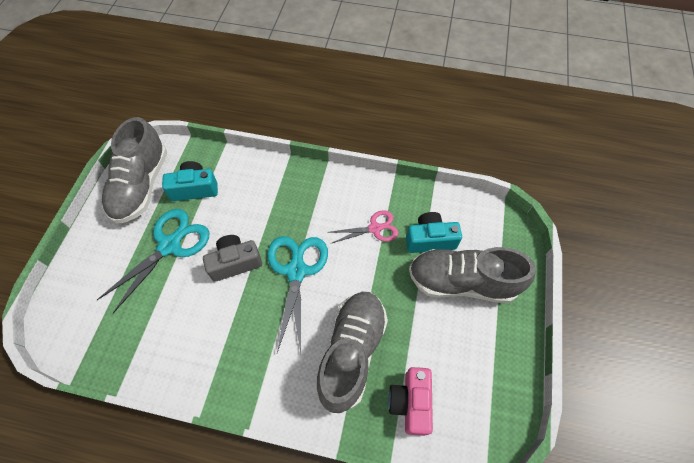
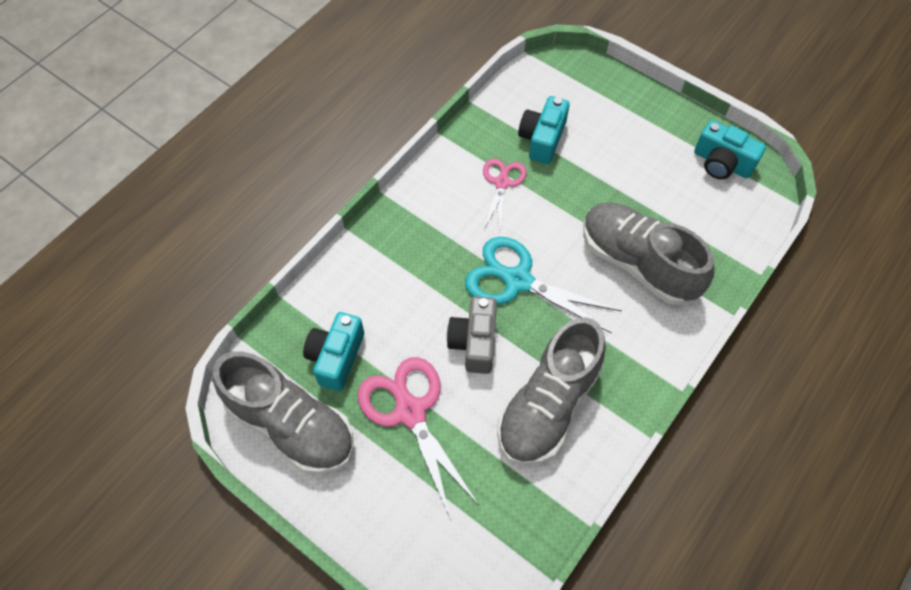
camera: 65 degrees left, 0 degrees up
turquoise scissors [97,209,210,314] -> pink scissors [358,357,479,520]
pink camera [388,367,433,436] -> none
grey shoe [409,247,536,303] -> grey shoe moved to [497,317,606,465]
none -> turquoise camera [694,120,766,179]

